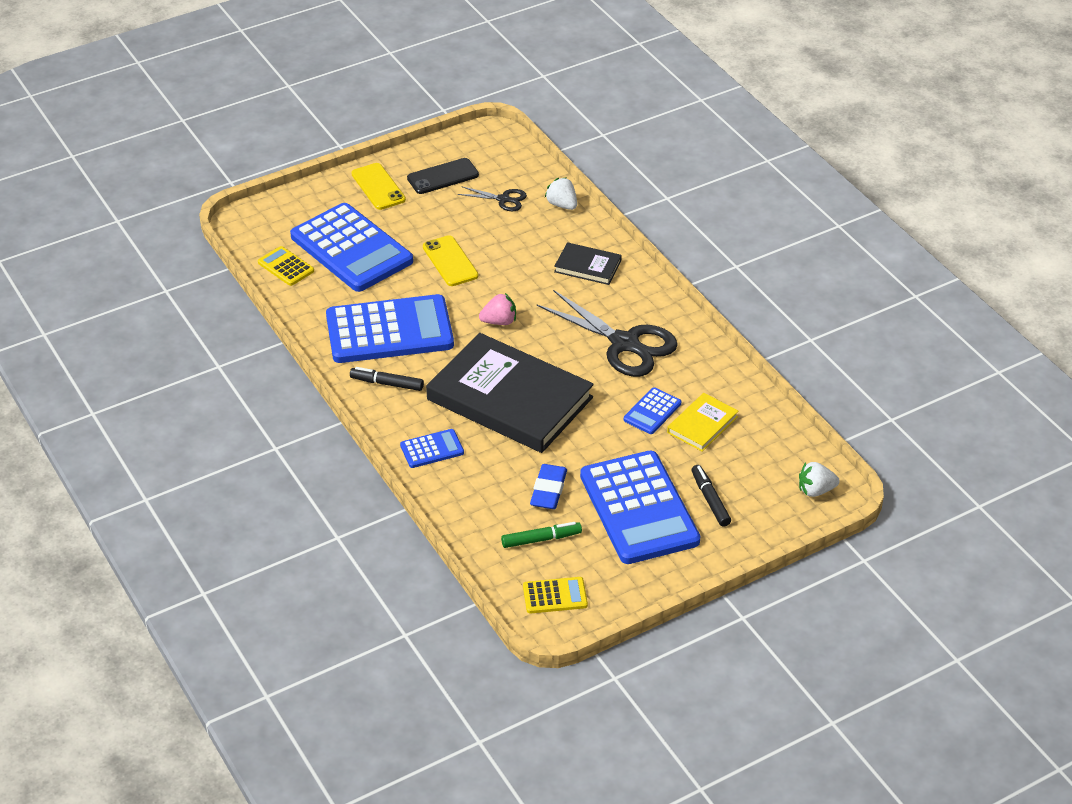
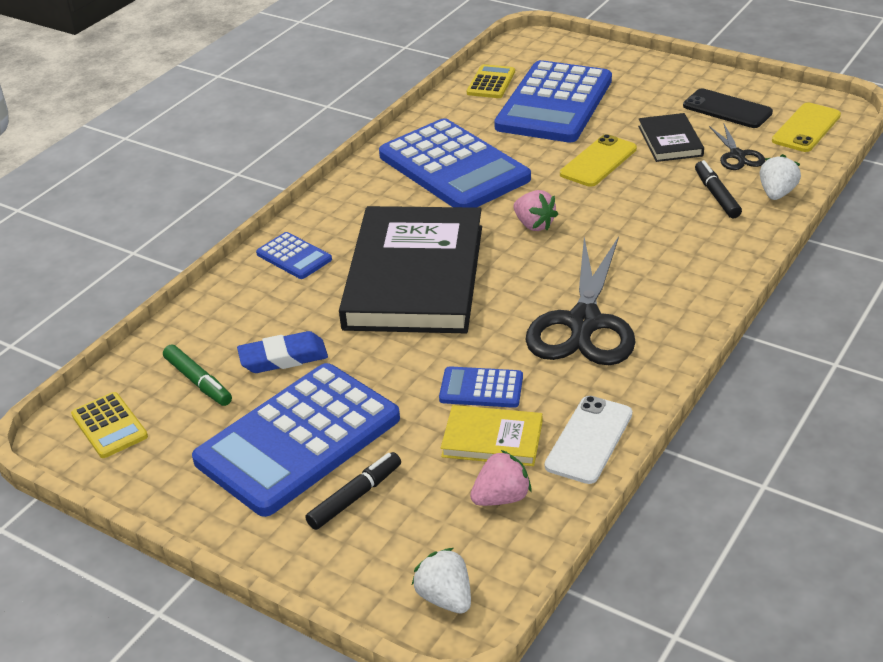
camera: 65 degrees right, 5 degrees down
black marker [350,367,424,391] -> black marker moved to [695,160,742,218]
yellow phone [352,163,406,210] -> yellow phone moved to [772,102,841,152]
black book [554,242,622,285] -> black book moved to [638,113,704,162]
none -> pink strawberry [470,450,532,506]
none -> white phone [545,396,632,484]

